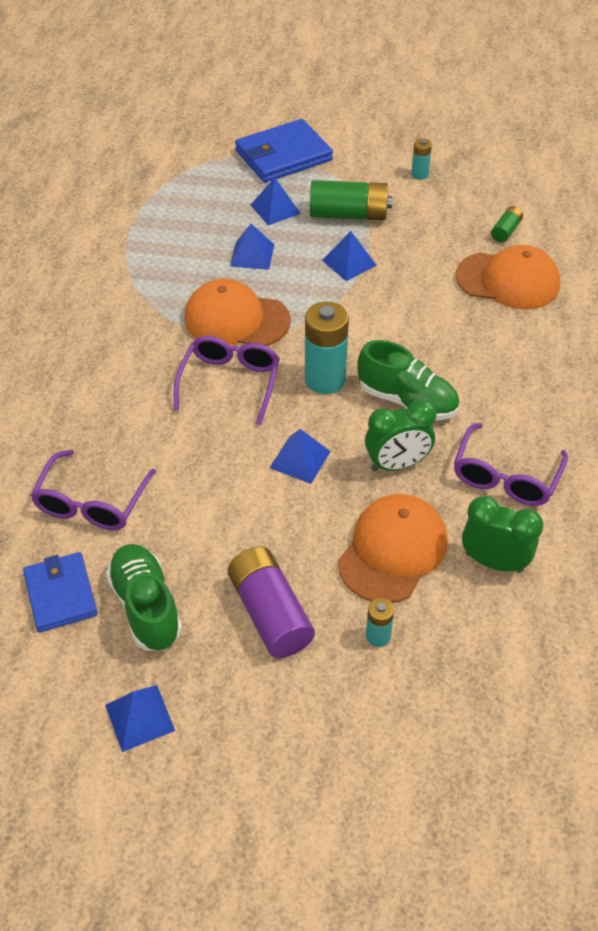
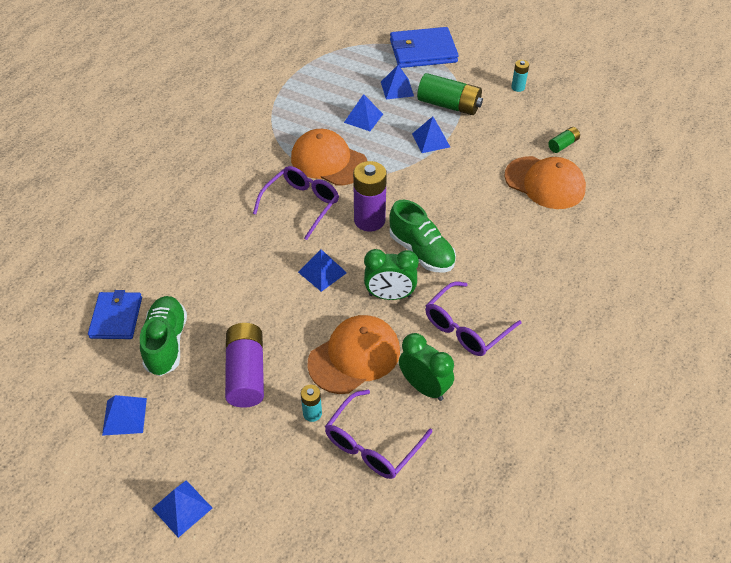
camera: 20 degrees right, 0 degrees up
purple glasses [30,450,156,530] -> purple glasses moved to [325,390,432,479]
turquoise battery [305,301,349,394] -> purple battery [353,161,387,231]
none -> blue pyramid [152,480,212,538]

